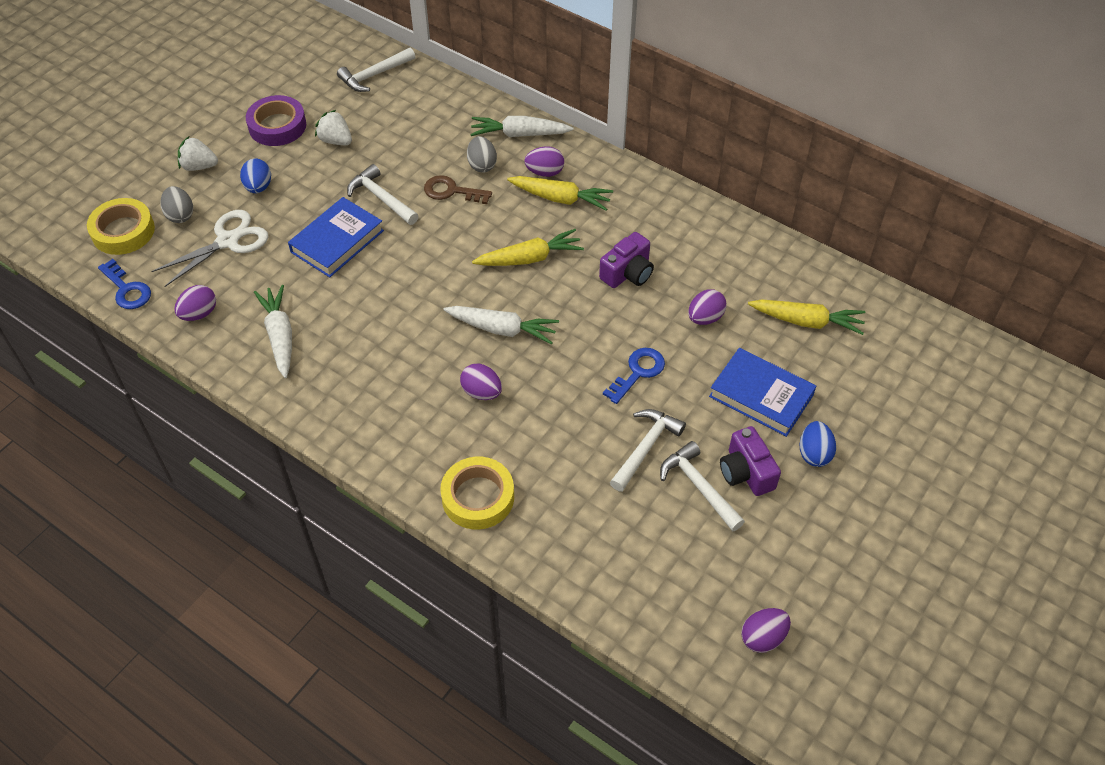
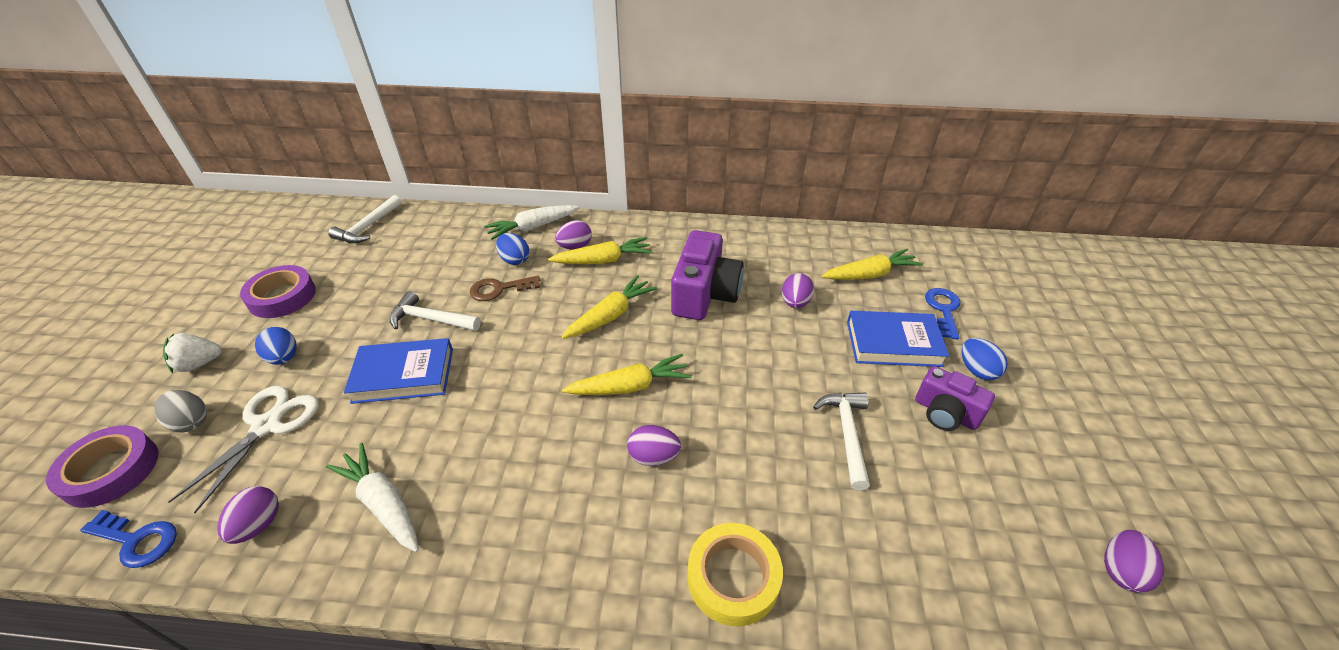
camera: 30 degrees left, 10 degrees down
yellow tape [87,198,155,255] -> purple tape [46,425,159,508]
blue book [288,197,384,277] -> blue book turned 75 degrees clockwise [344,338,453,404]
white strawberry [315,110,352,145] -> none
white carrot [443,306,559,344] -> yellow carrot [562,354,692,395]
grey egg [467,136,497,173] -> blue egg [496,233,529,265]
purple camera [599,232,654,288] -> purple camera [671,230,744,320], size x1.60
blue key [603,348,665,404] -> blue key moved to [925,288,961,339]
white hammer [660,441,745,532] -> none

